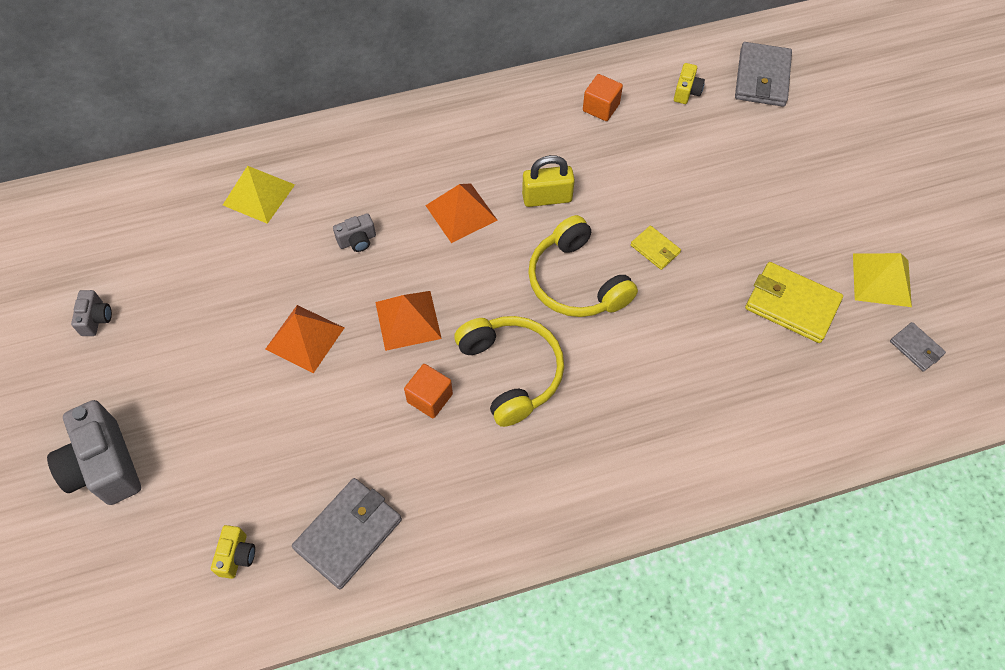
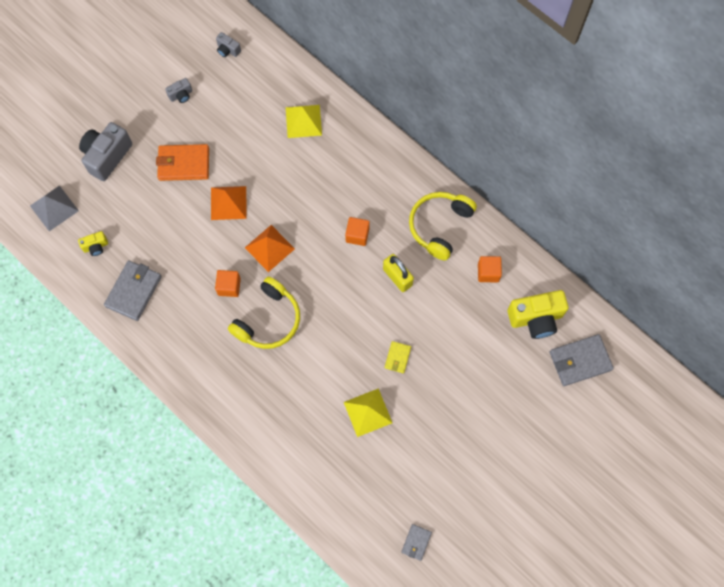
camera: 60 degrees right, 10 degrees up
grey wallet [292,478,402,589] -> grey wallet turned 75 degrees counterclockwise [104,260,162,321]
grey camera [333,213,376,252] -> grey camera moved to [216,32,241,57]
orange pyramid [425,183,497,243] -> orange cube [345,217,370,246]
yellow headphones [528,215,638,317] -> yellow headphones moved to [409,192,477,260]
yellow camera [674,63,705,104] -> yellow camera [507,290,569,339], size x2.05
yellow wallet [745,262,843,343] -> none
yellow pyramid [853,253,912,307] -> yellow pyramid moved to [344,388,392,437]
none -> grey pyramid [30,186,79,231]
none -> orange wallet [156,144,209,181]

